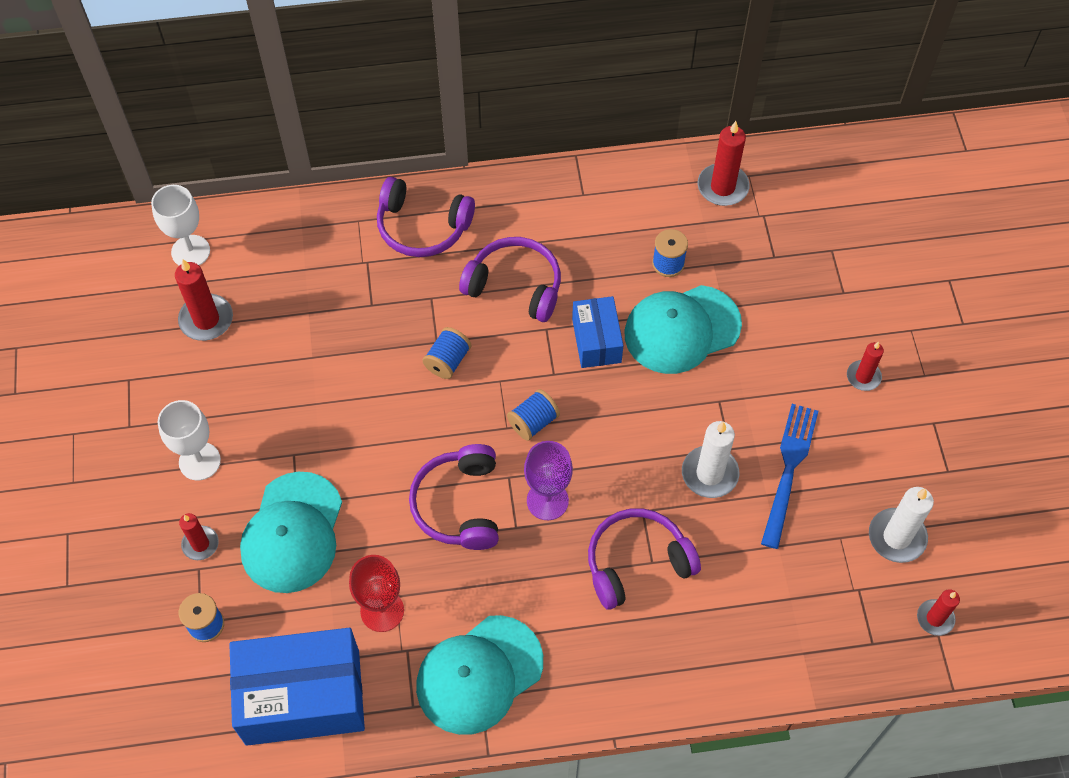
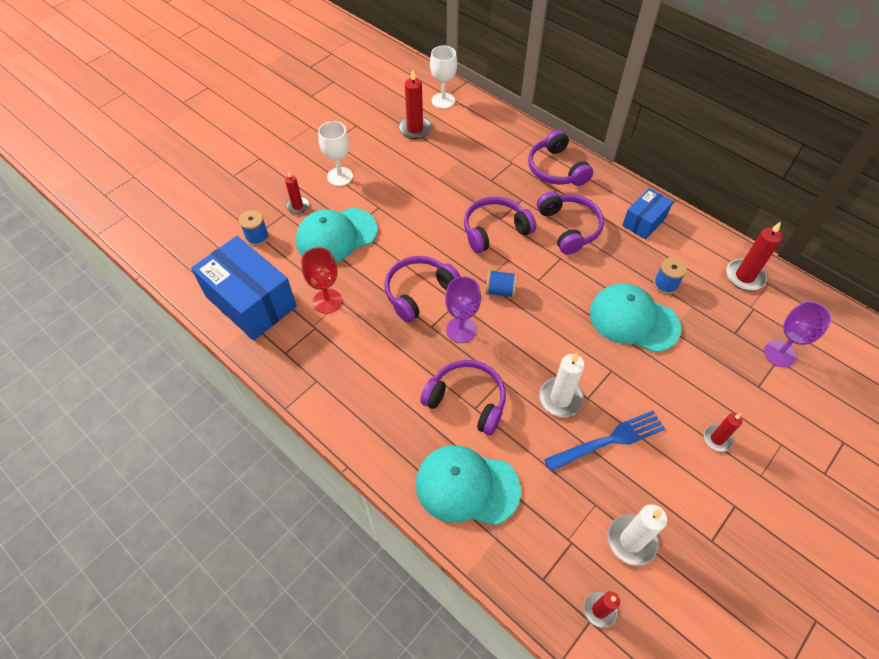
camera: 50 degrees right, 5 degrees down
turquoise cap [416,615,543,735] -> turquoise cap moved to [416,445,521,525]
blue spool [422,327,471,379] -> purple headphones [464,197,536,253]
blue box [572,296,624,368] -> blue box moved to [622,188,673,240]
none -> purple goblet [764,301,832,367]

